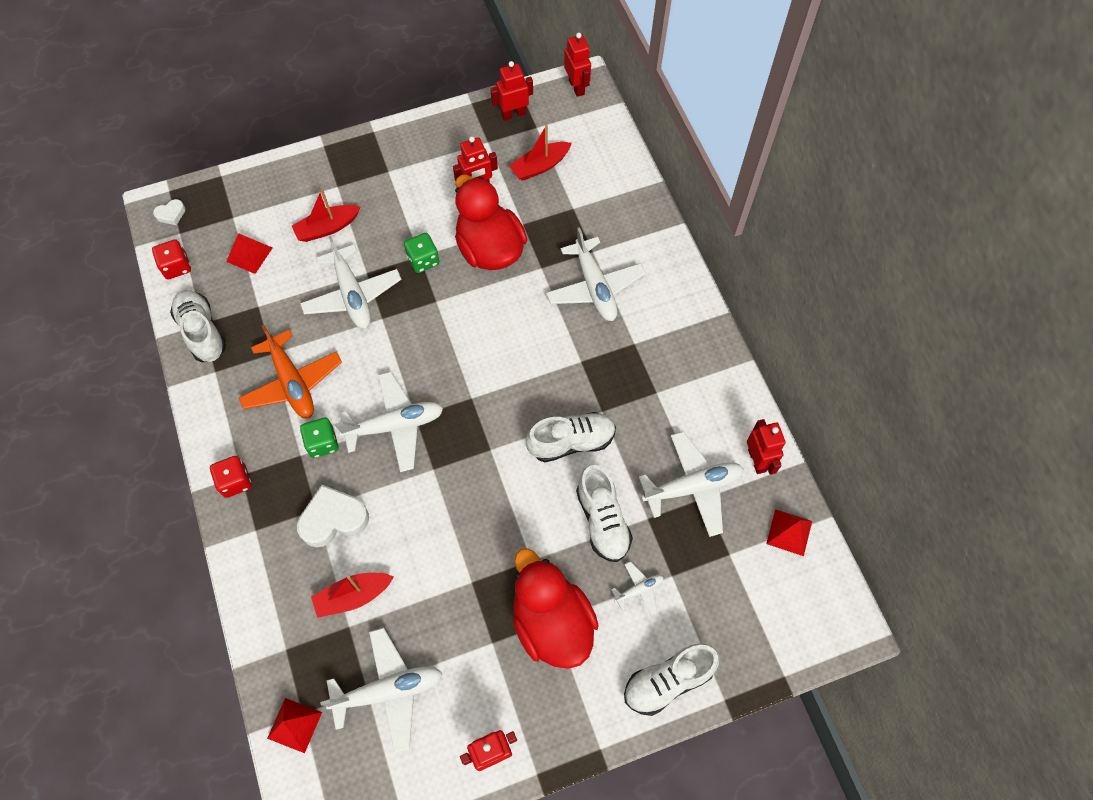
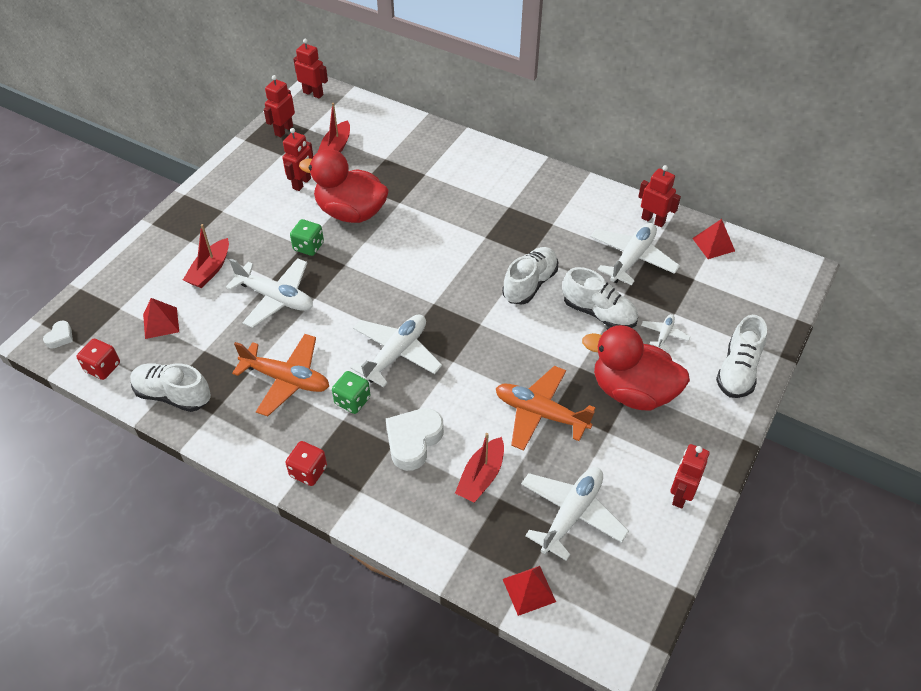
camera: 40 degrees left, 15 degrees down
white plane [546,227,646,321] -> none
none -> orange plane [496,366,595,451]

